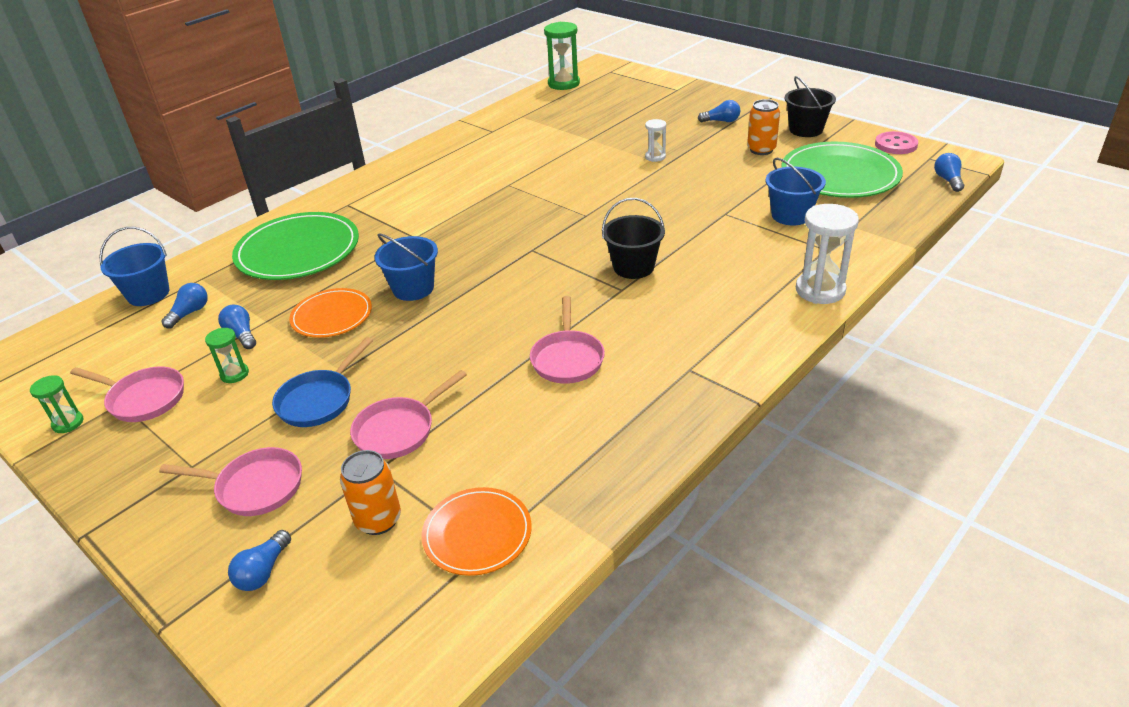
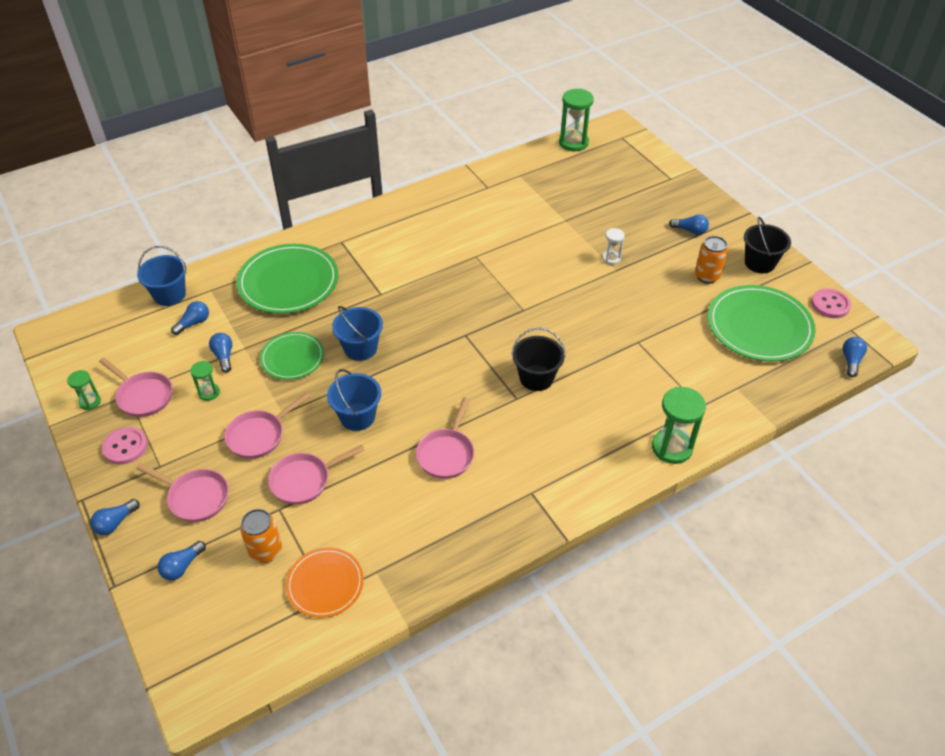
camera: 15 degrees right, 10 degrees up
blue pan [272,337,373,427] -> pink pan [224,392,311,459]
orange plate [289,288,372,338] -> green plate [260,332,324,380]
blue bucket [766,158,826,225] -> blue bucket moved to [327,369,381,431]
white hourglass [796,204,859,304] -> green hourglass [652,387,706,464]
none -> blue light bulb [90,499,140,535]
none -> pink button [102,427,148,465]

